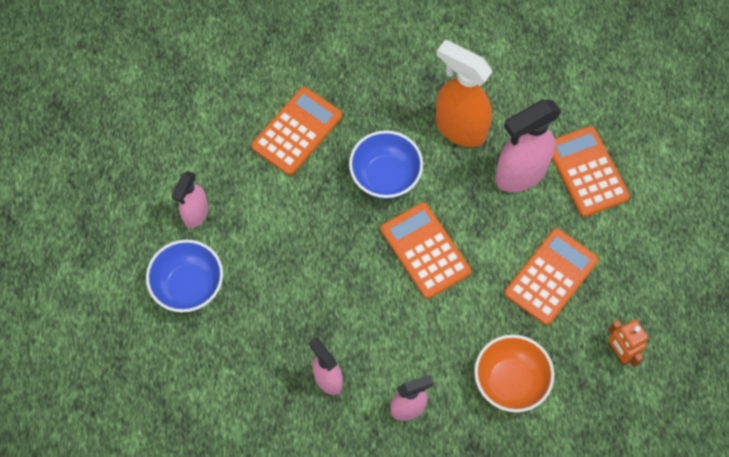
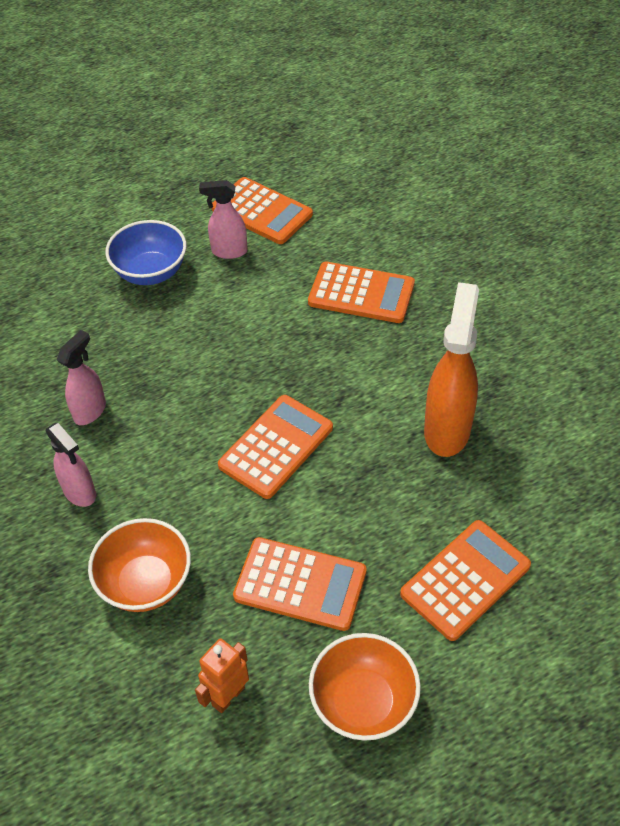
camera: 70 degrees right, 15 degrees down
blue bowl [349,130,423,199] -> none
pink spray bottle [495,100,561,192] -> none
none -> orange calculator [212,177,313,244]
none -> orange bowl [309,633,421,741]

